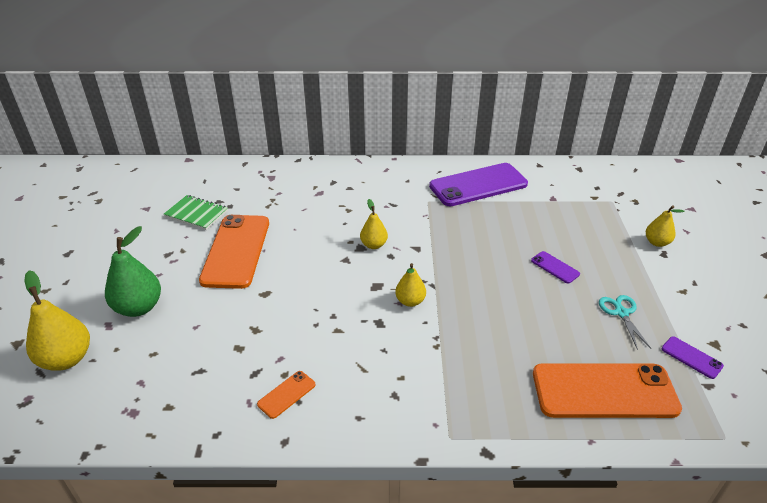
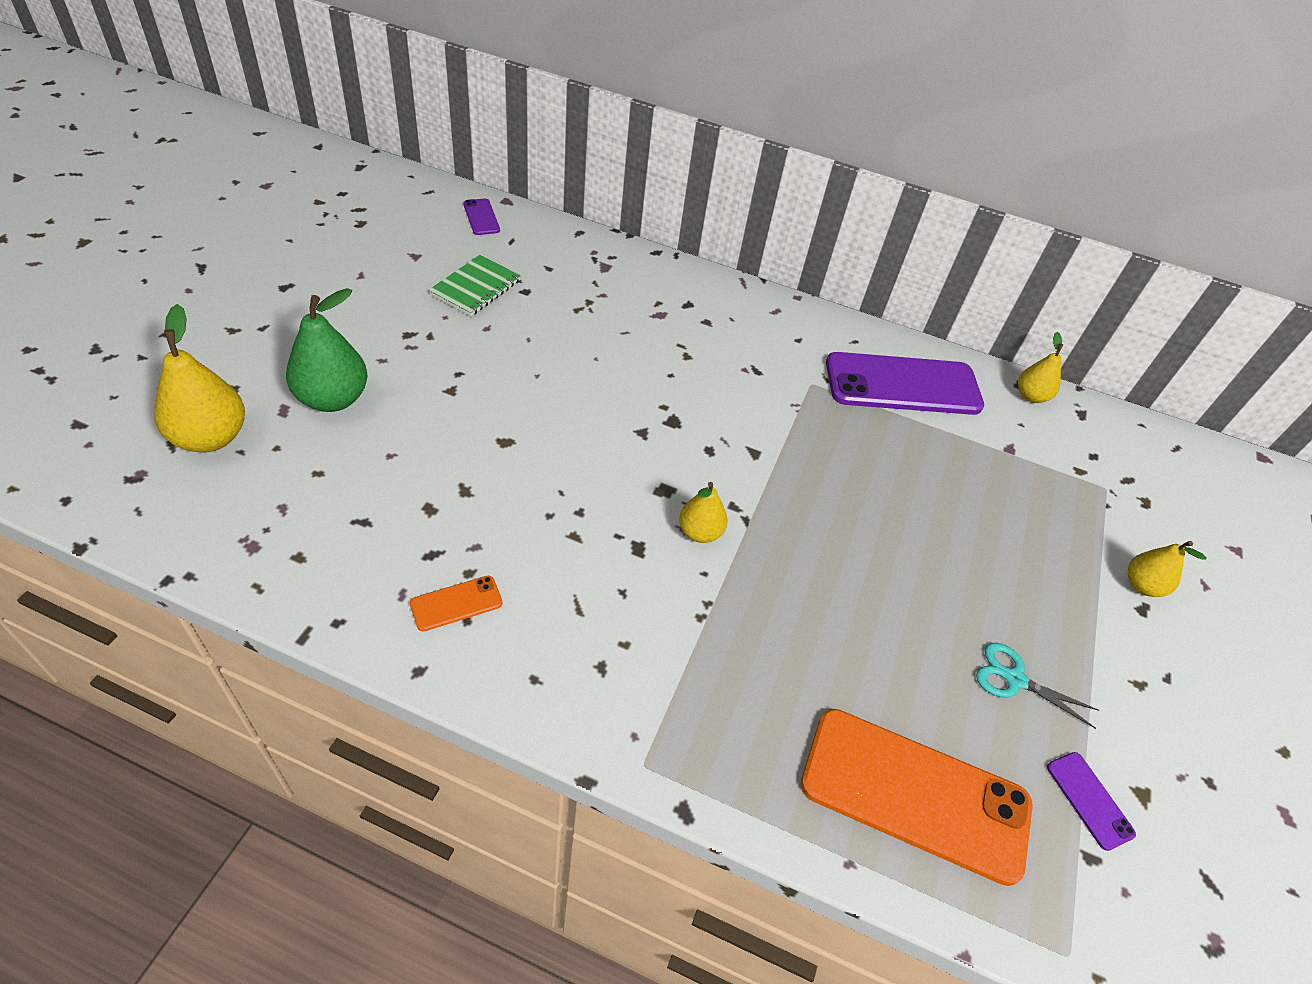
camera: 15 degrees right, 10 degrees up
green notebook [164,195,228,230] -> green notebook turned 75 degrees clockwise [429,255,521,316]
orange phone [199,215,269,289] -> none
yellow pear [360,199,388,249] -> yellow pear moved to [1018,332,1063,403]
purple phone [531,251,580,284] -> purple phone moved to [463,198,500,235]
turquoise scissors [599,295,651,350] -> turquoise scissors turned 75 degrees counterclockwise [976,643,1099,729]

